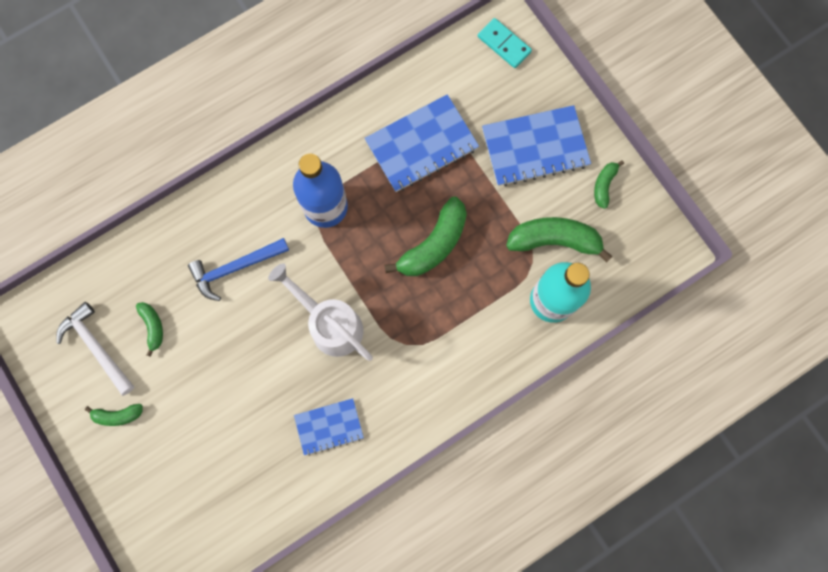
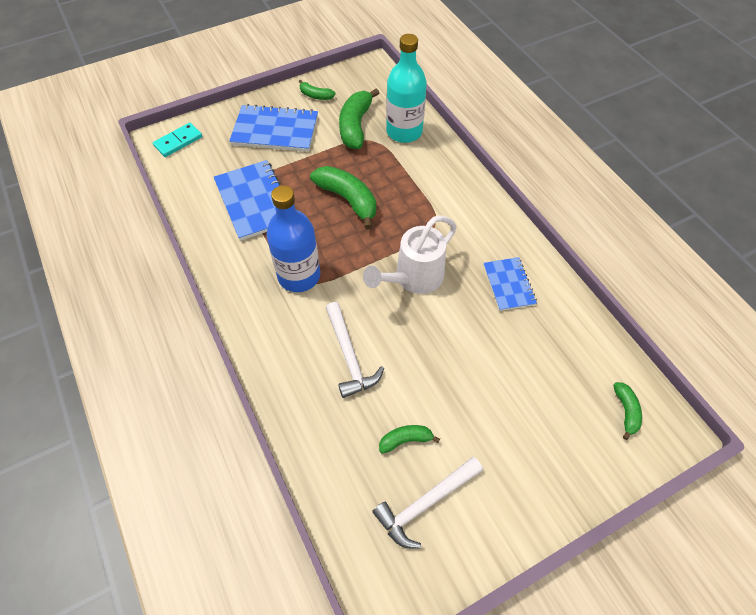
camera: 85 degrees left, 20 degrees down
green banana [85,404,143,426] -> green banana moved to [613,382,642,440]
blue hammer [188,238,289,301] -> white hammer [326,302,384,398]
blue notebook [482,105,591,187] -> blue notebook turned 75 degrees counterclockwise [229,104,318,152]

